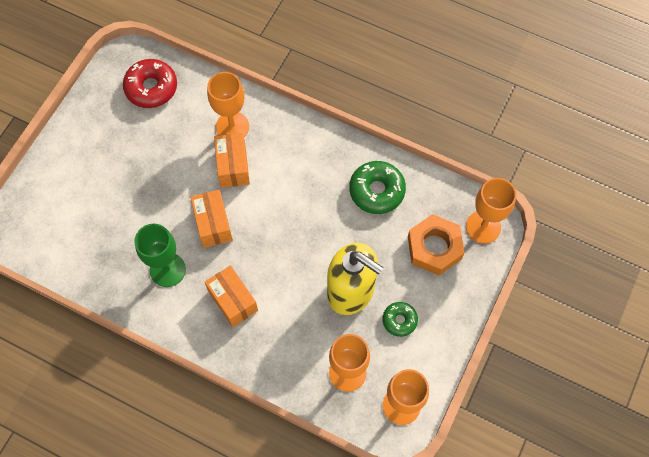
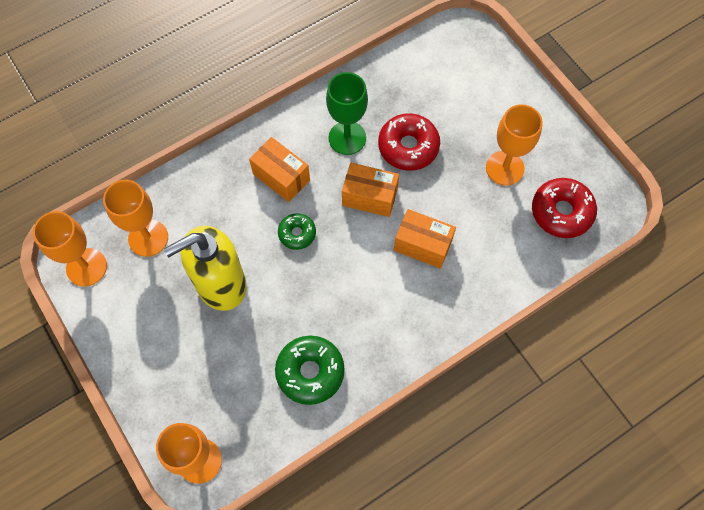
camera: 120 degrees right, 0 degrees up
orange box [205,265,258,327] -> orange box turned 45 degrees clockwise [249,137,310,202]
orange goblet [207,72,249,137] -> orange goblet moved to [486,104,543,186]
green donut [383,302,418,337] -> green donut moved to [278,213,316,250]
orange nut [408,214,465,275] -> none
none -> red donut [378,113,440,171]

